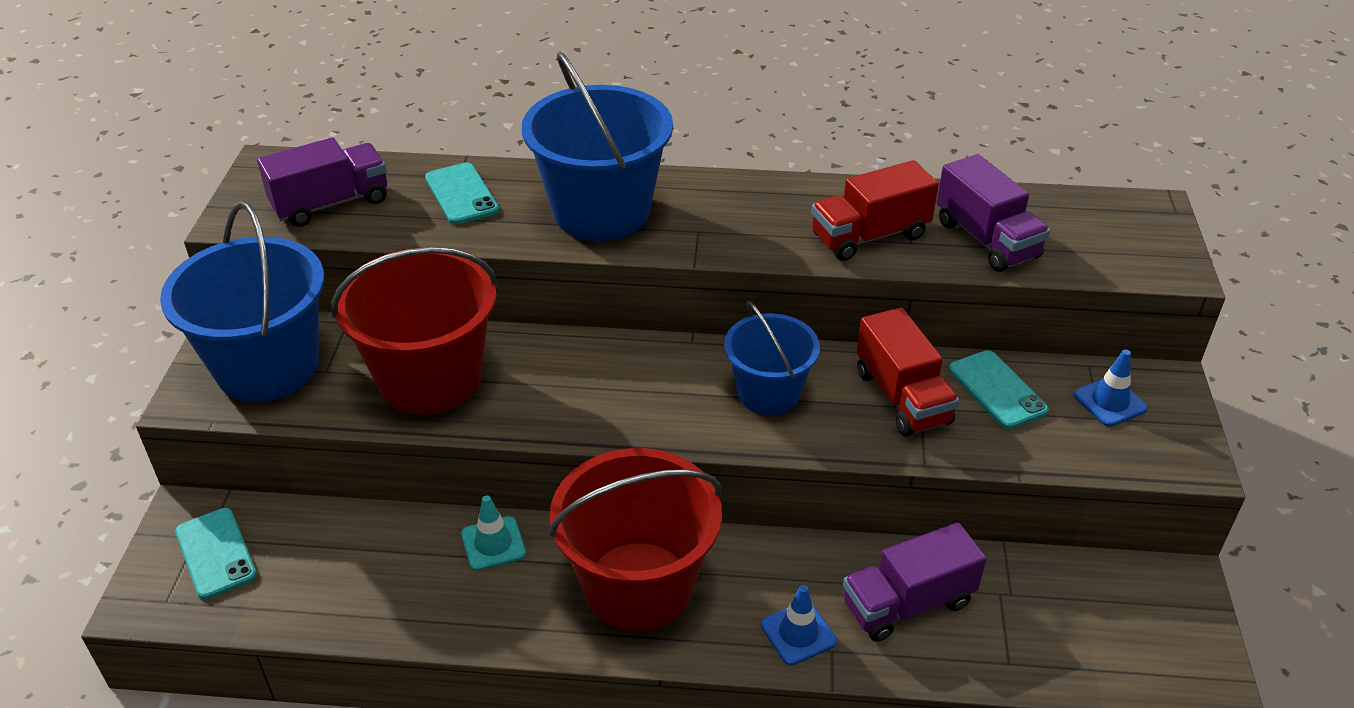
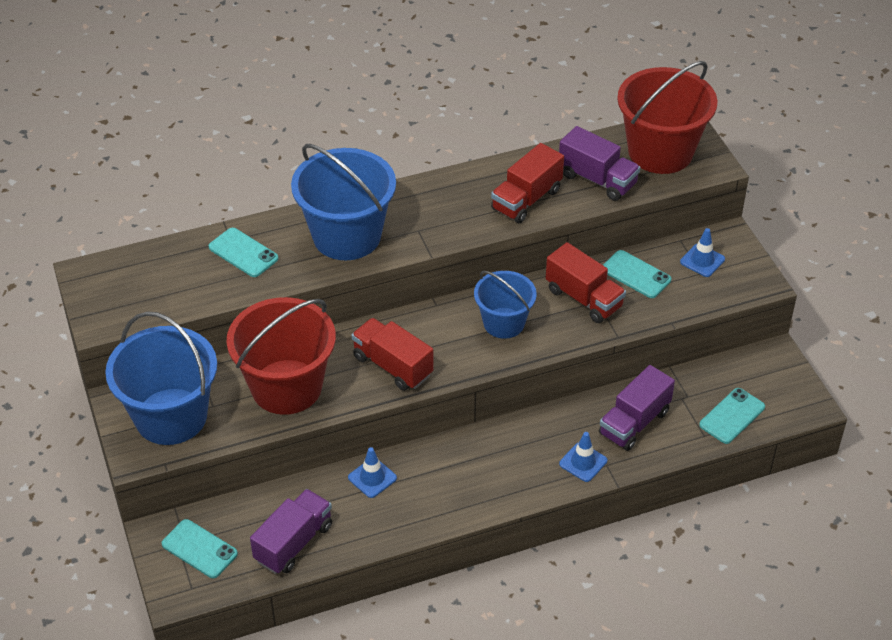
camera: 25 degrees left, 5 degrees up
purple truck [257,138,387,227] -> purple truck moved to [250,489,332,574]
turquoise traffic cone [461,495,526,571] -> blue traffic cone [348,447,397,498]
red bucket [548,448,722,632] -> red bucket moved to [617,61,718,174]
none -> red truck [352,318,434,391]
none -> turquoise phone [699,388,765,444]

